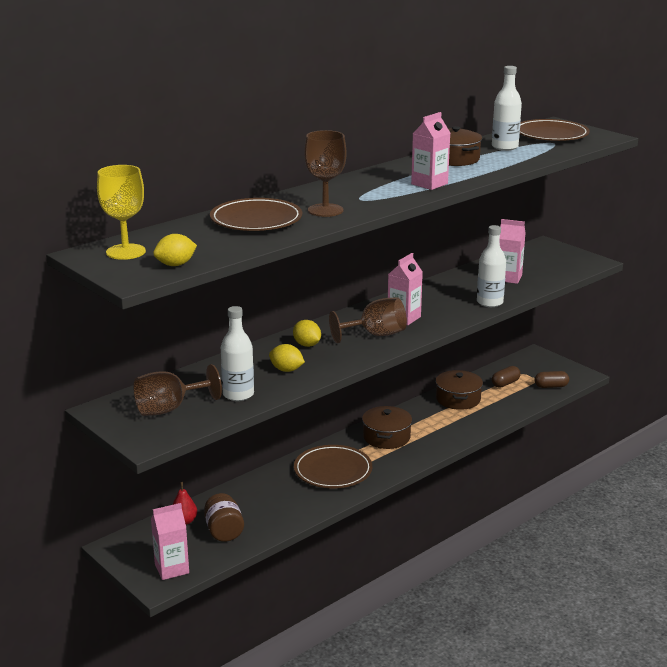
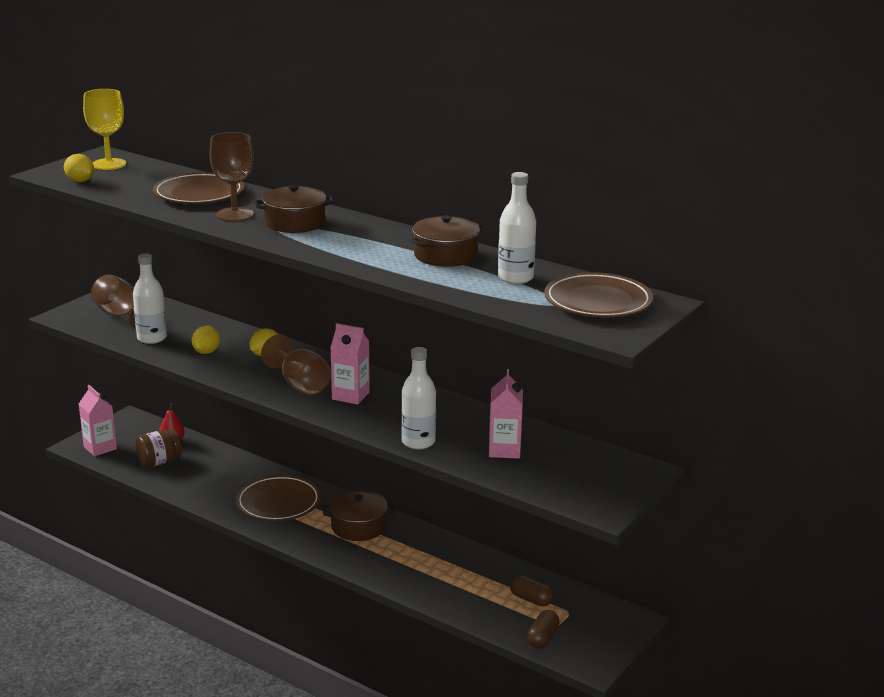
camera: 75 degrees right, 0 degrees up
pink carton [411,112,450,190] -> none
brown pot [436,370,483,410] -> brown pot moved to [255,185,334,233]
brown capsule [535,371,569,388] -> brown capsule turned 45 degrees clockwise [527,610,560,649]

